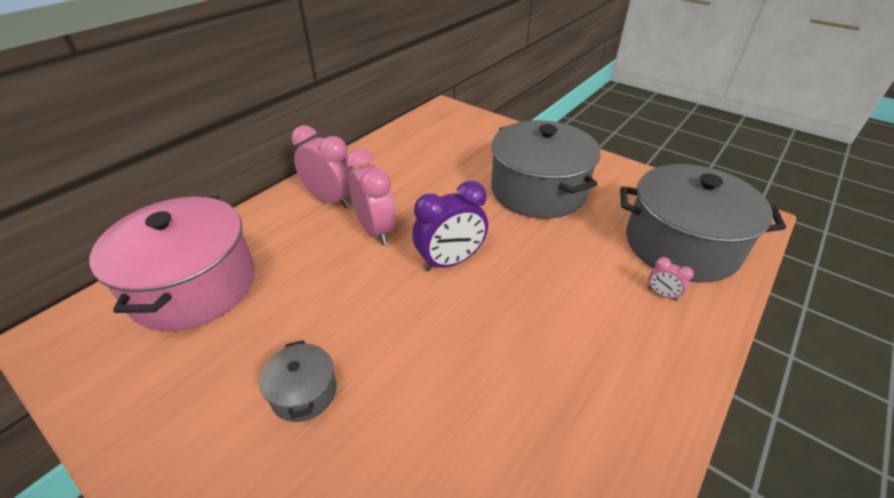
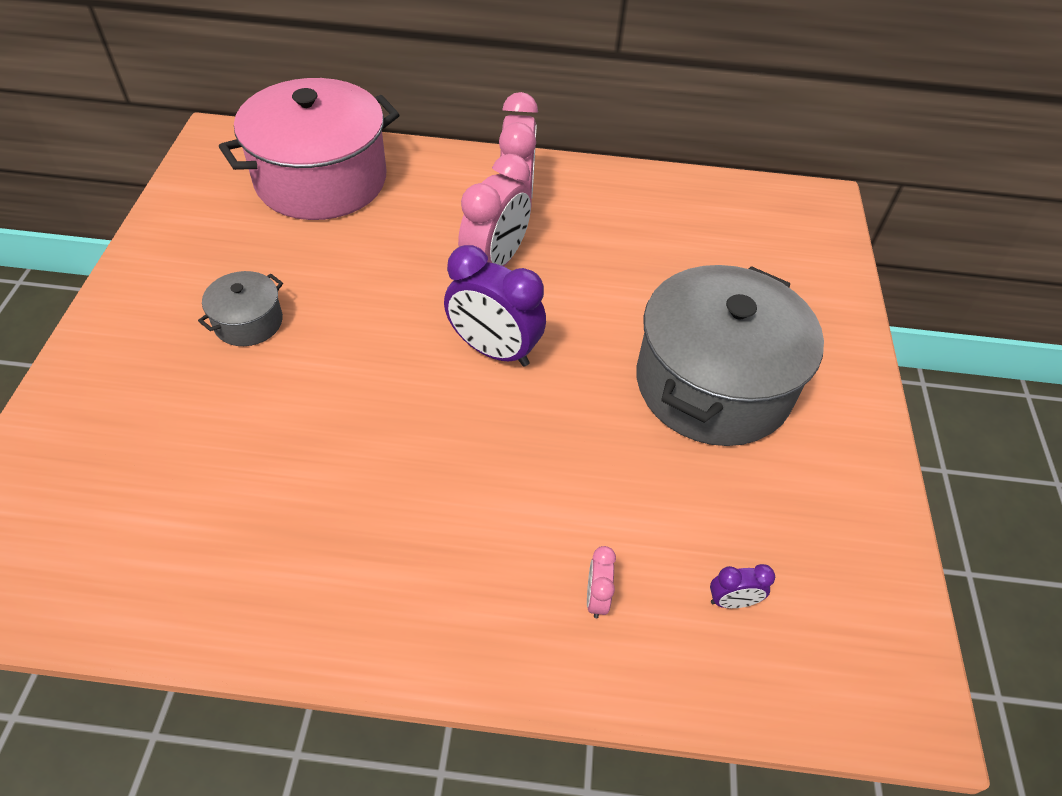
camera: 55 degrees right, 10 degrees up
grey pot [620,164,786,283] -> purple clock [710,564,775,608]

